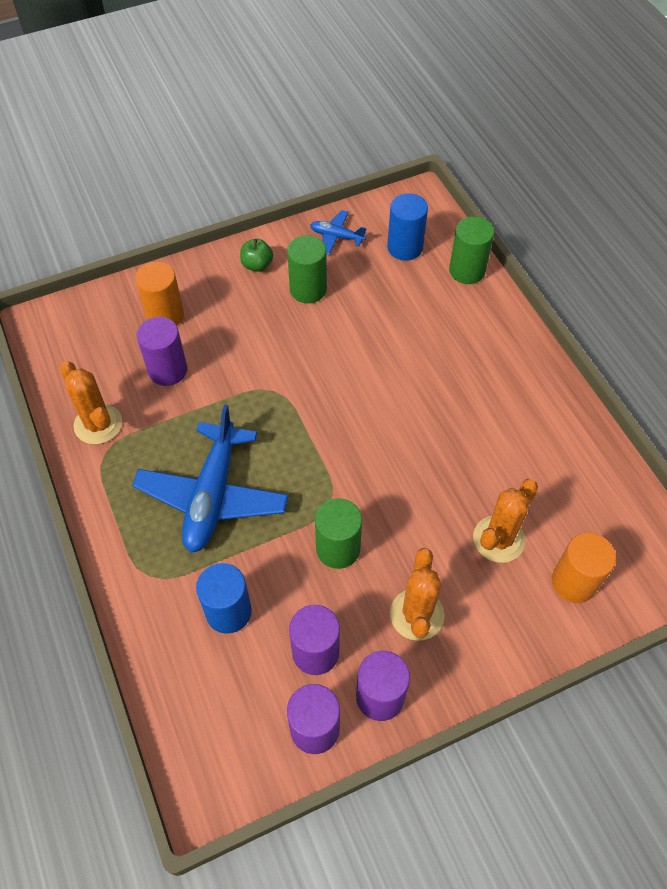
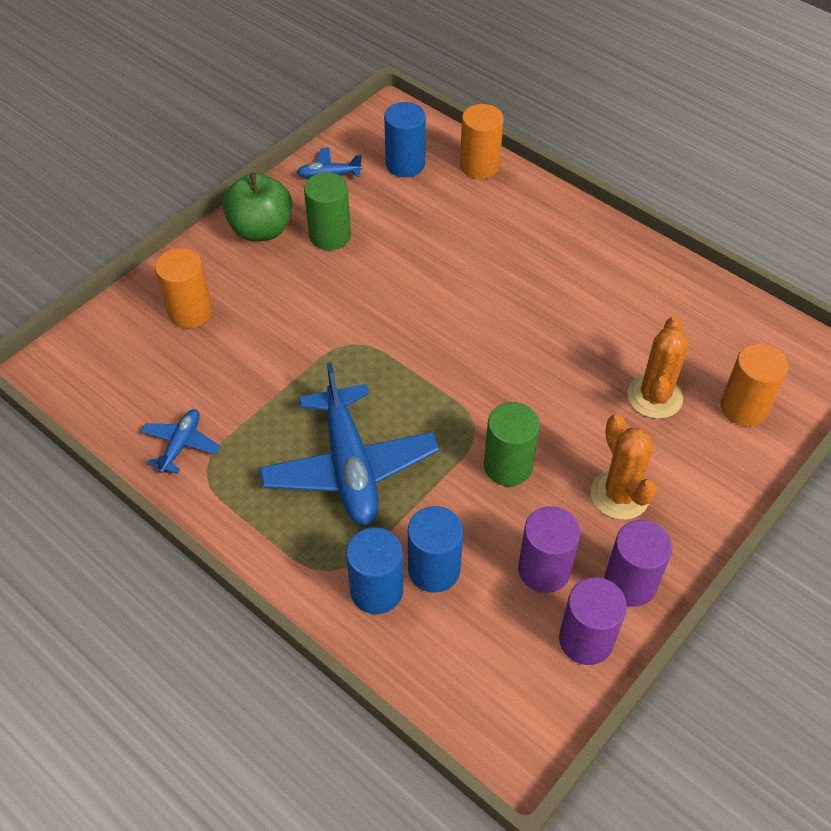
camera: 25 degrees left, 5 degrees down
orange cactus [60,361,122,444] -> blue plane [141,409,221,474]
purple cylinder [137,317,187,386] -> none
green apple [240,239,273,272] -> green apple [223,173,292,241], size x1.80
green cylinder [449,217,494,284] -> orange cylinder [460,104,504,179]
none -> blue cylinder [346,527,403,614]

